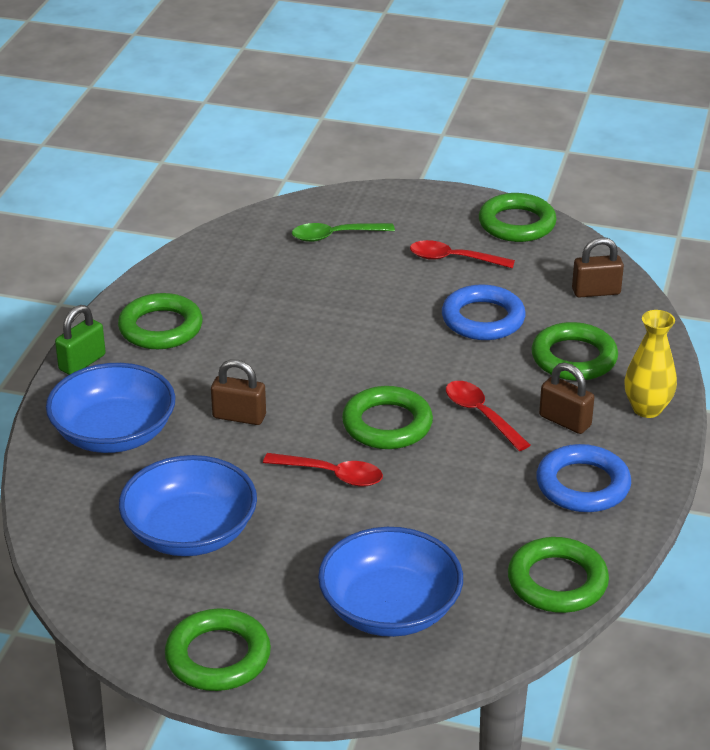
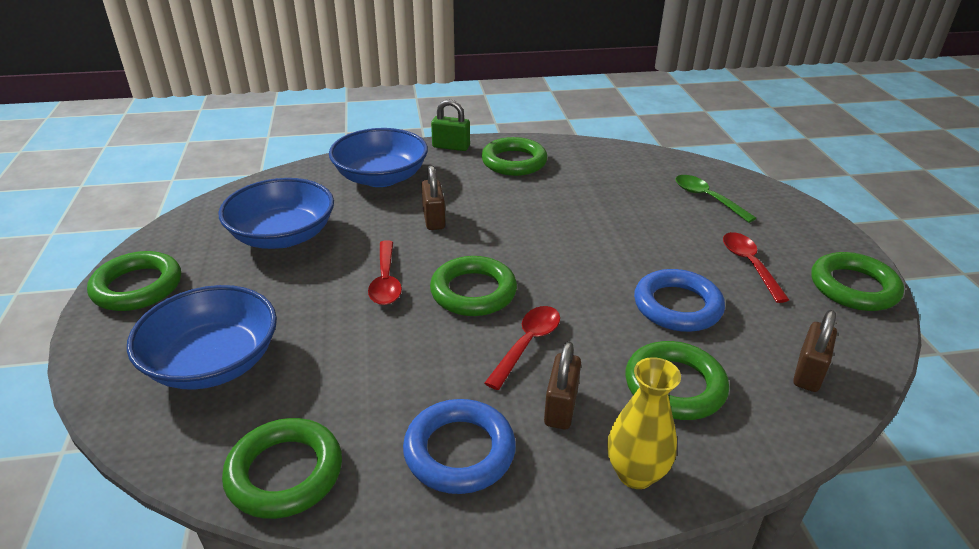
camera: 65 degrees right, 0 degrees up
brown padlock [572,237,624,297] -> brown padlock turned 60 degrees clockwise [793,310,837,392]

